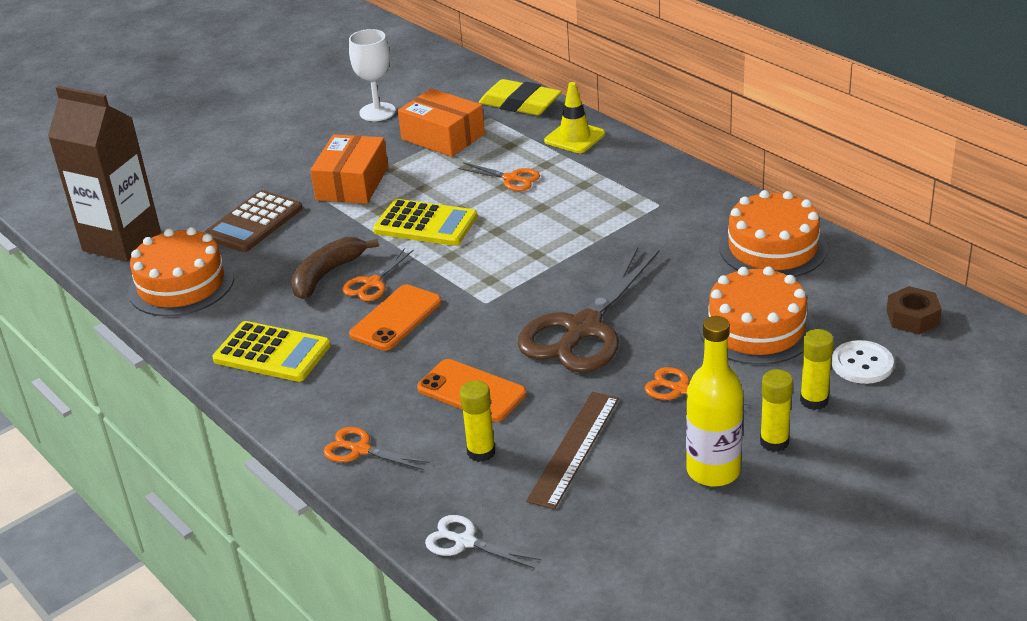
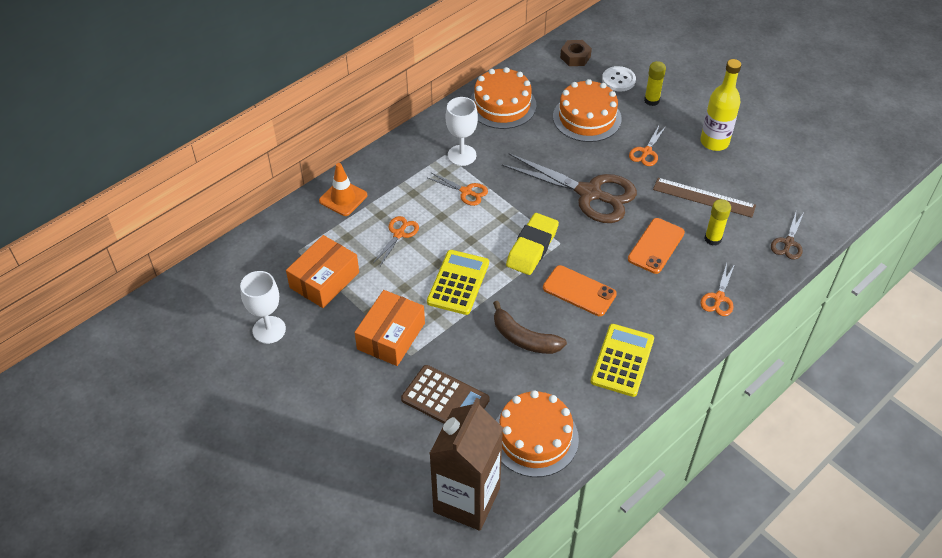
camera: 95 degrees left, 15 degrees up
orange box [310,134,388,204] -> orange box turned 75 degrees counterclockwise [354,290,425,366]
orange scissors [342,248,414,301] -> orange scissors moved to [428,173,488,206]
white scissors [425,515,541,569] -> brown scissors [771,213,804,260]
yellow eraser [479,79,562,115] -> yellow eraser moved to [506,213,559,275]
yellow traffic cone [544,82,605,153] -> orange traffic cone [319,163,367,216]
yellow glue stick [760,369,793,452] -> none
none -> white goblet [446,97,478,166]

